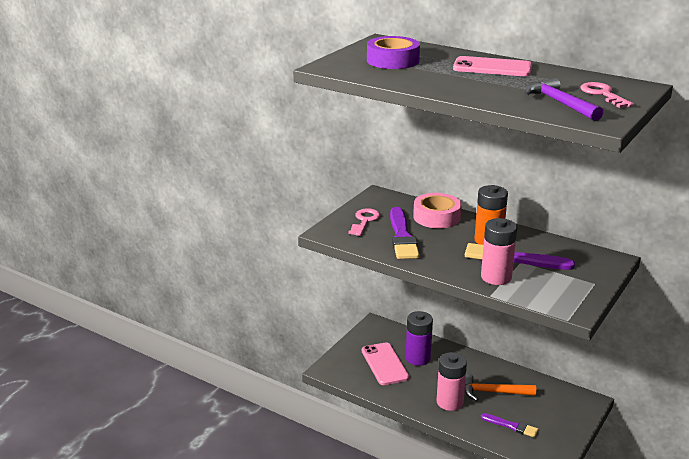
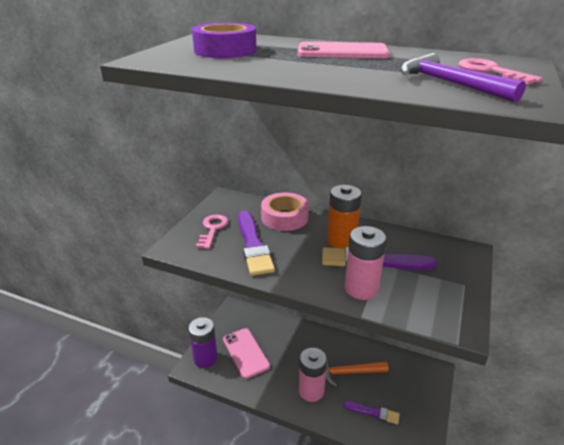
camera: 10 degrees left, 5 degrees up
purple battery [406,311,433,366] -> purple battery moved to [188,317,218,368]

